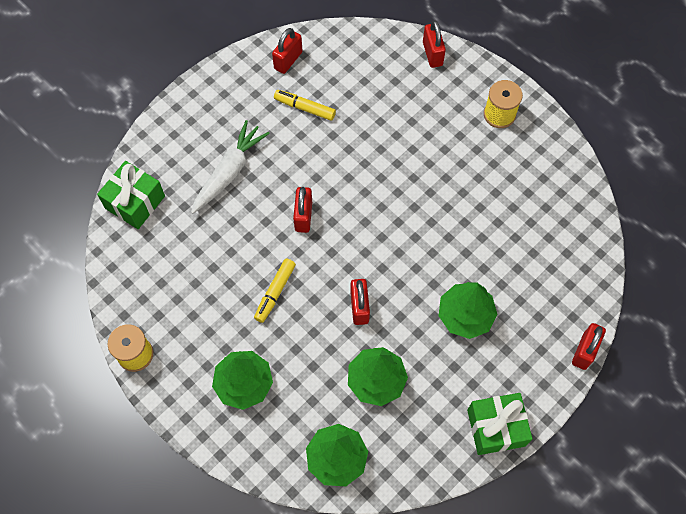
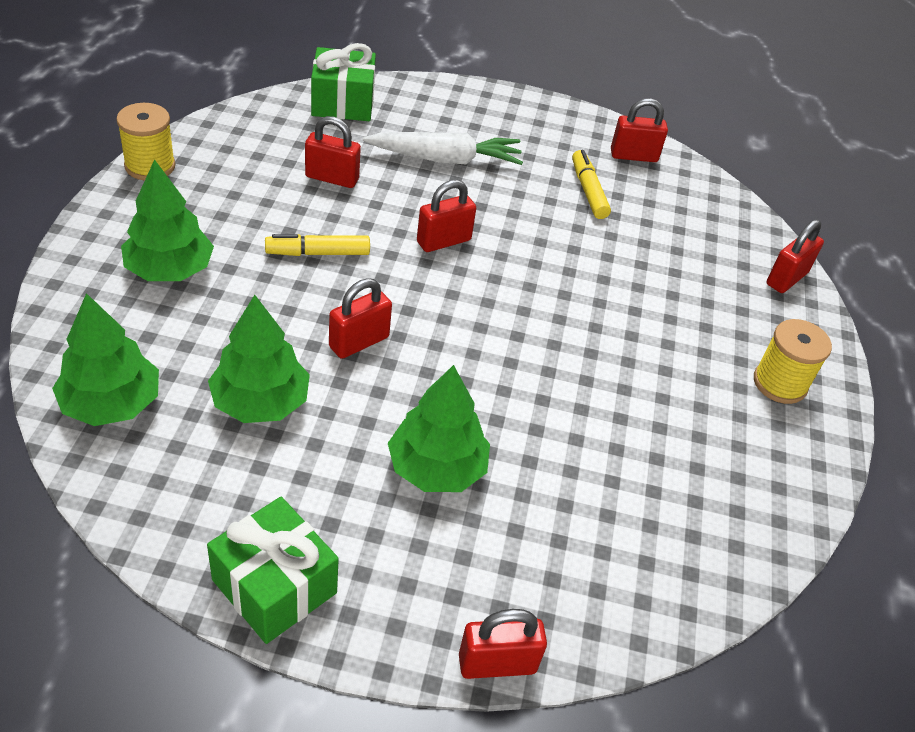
camera: 50 degrees right, 20 degrees down
none -> red padlock [305,116,361,188]

